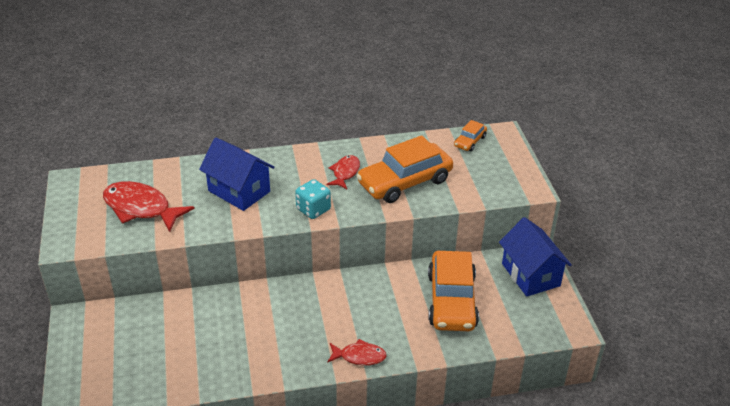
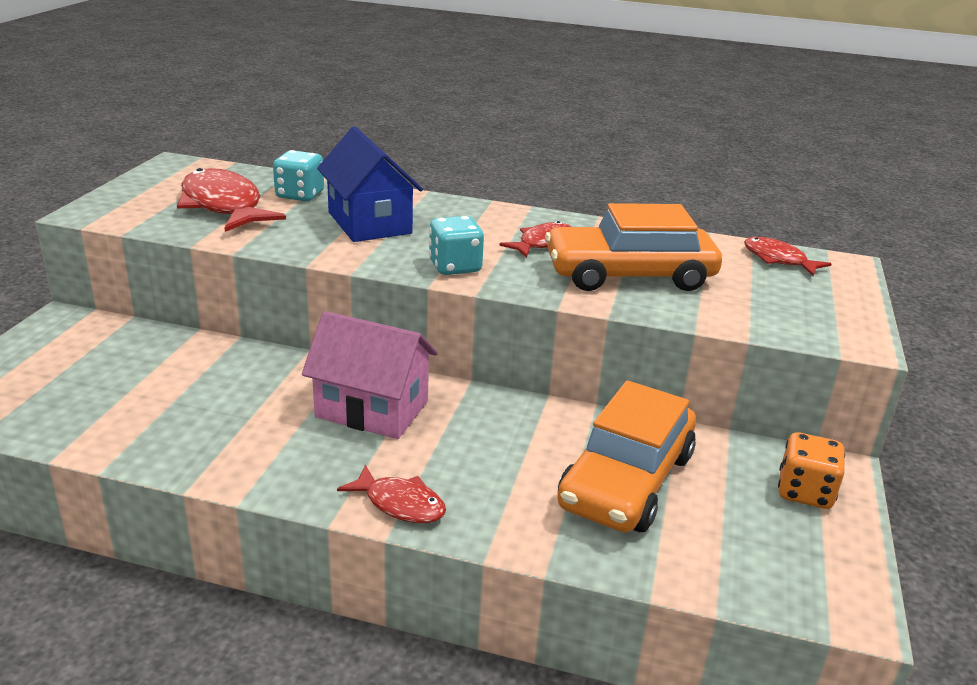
camera: 25 degrees right, 10 degrees down
orange car [454,120,487,151] -> red fish [744,237,831,276]
blue house [499,217,572,296] -> orange dice [778,432,845,509]
none -> turquoise dice [273,150,324,201]
none -> pink house [302,311,438,439]

